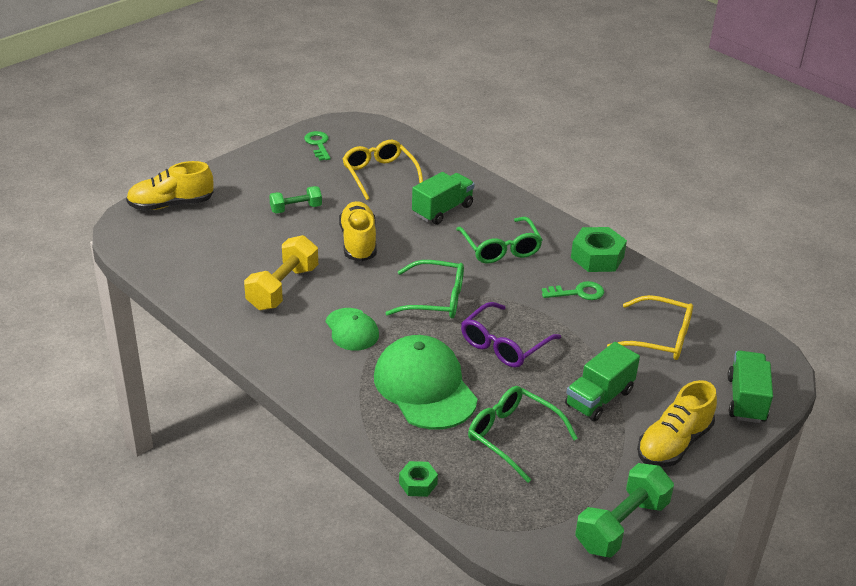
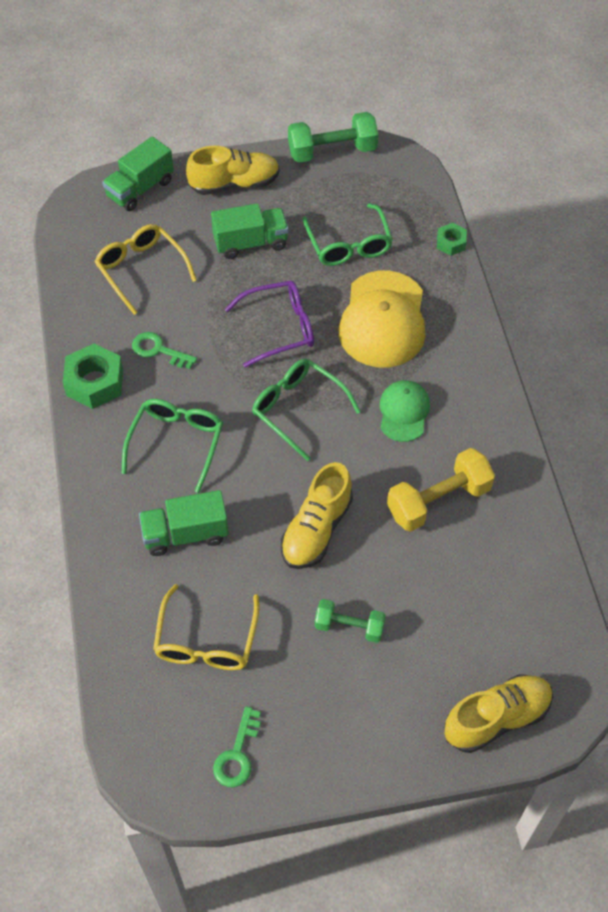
camera: 145 degrees left, 20 degrees up
yellow shoe [126,161,213,211] -> yellow shoe turned 45 degrees counterclockwise [445,674,553,753]
green cap [374,335,477,430] -> yellow cap [339,270,426,367]

